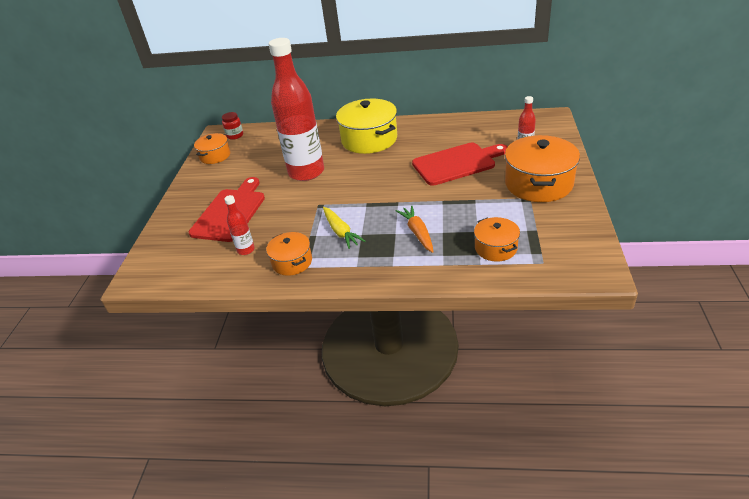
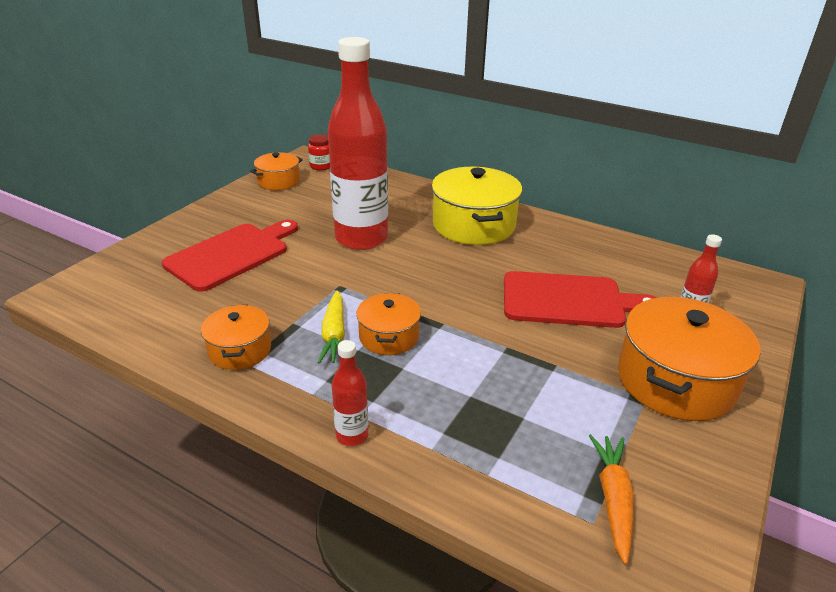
camera: 20 degrees right, 5 degrees down
red bottle [224,195,255,255] -> red bottle moved to [332,340,368,446]
orange carrot [396,205,434,253] -> orange carrot moved to [589,434,634,564]
orange pot [474,217,520,261] -> orange pot moved to [356,293,421,355]

